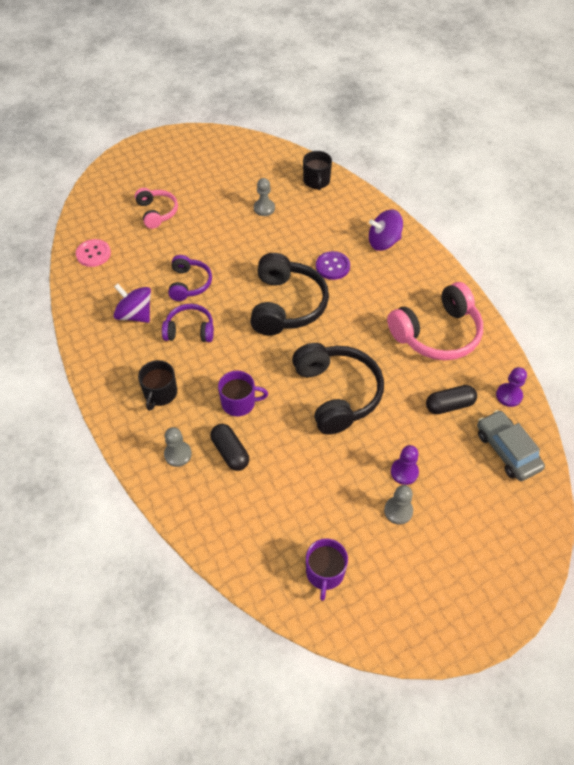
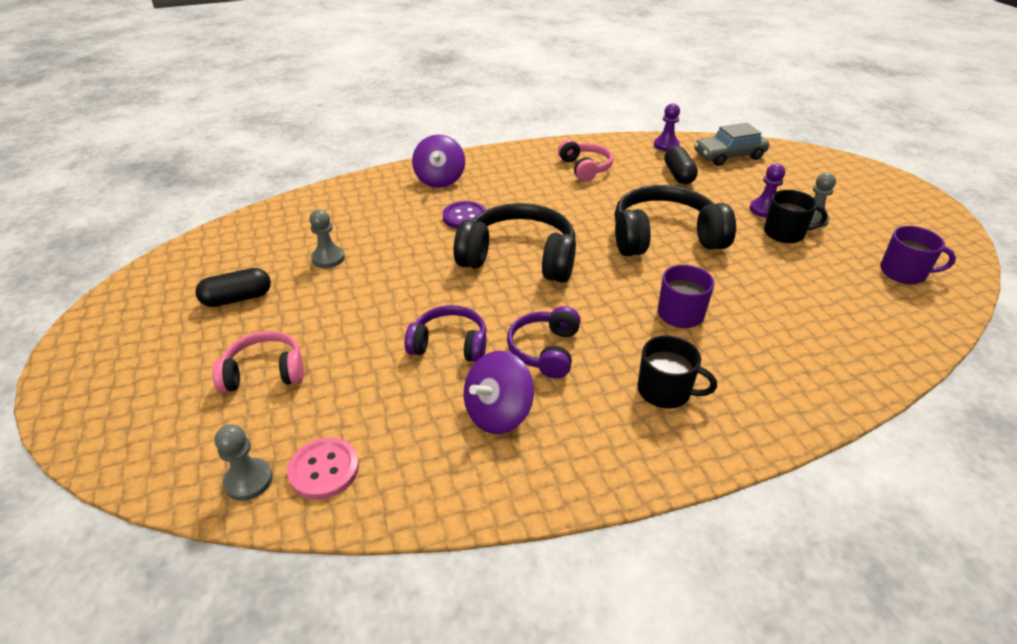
camera: 80 degrees left, 15 degrees down
grey pawn [164,427,192,467] -> grey pawn moved to [215,424,273,501]
black capsule [211,424,249,471] -> black capsule moved to [195,268,271,307]
black mug [303,151,332,190] -> black mug moved to [764,190,827,243]
pink headphones [387,282,483,360] -> pink headphones [558,139,613,181], size x0.58

